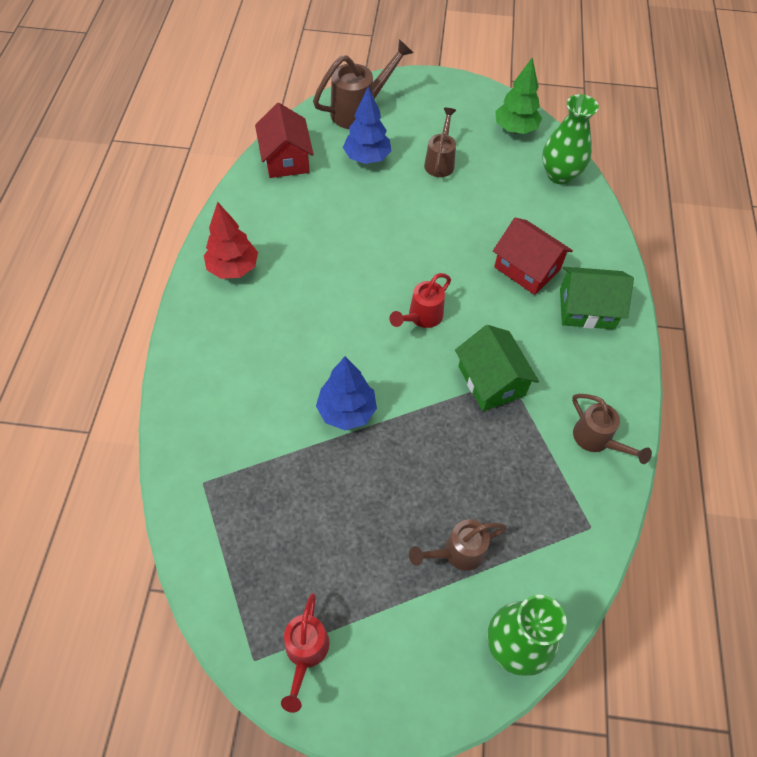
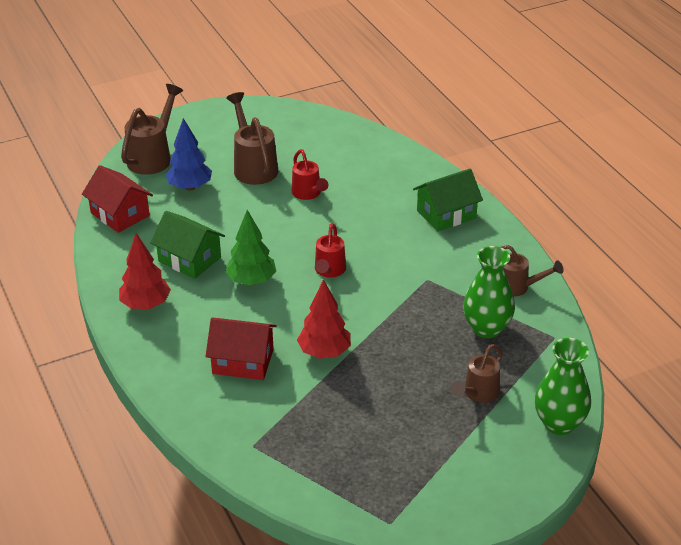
camera: 30 degrees left, 20 degrees down
red watering can [281,593,329,713] -> red watering can moved to [292,149,328,200]
blue tree [316,356,377,430] -> red tree [297,279,351,359]
brown watering can [424,108,456,177] -> brown watering can [226,92,278,185], size x1.55
green house [455,325,539,411] -> green house moved to [150,211,225,279]
red house [493,218,573,295] -> red house moved to [206,318,277,380]
green tree [495,57,542,134] -> green tree moved to [225,210,276,285]
green vase [542,94,599,185] -> green vase moved to [463,246,515,338]

